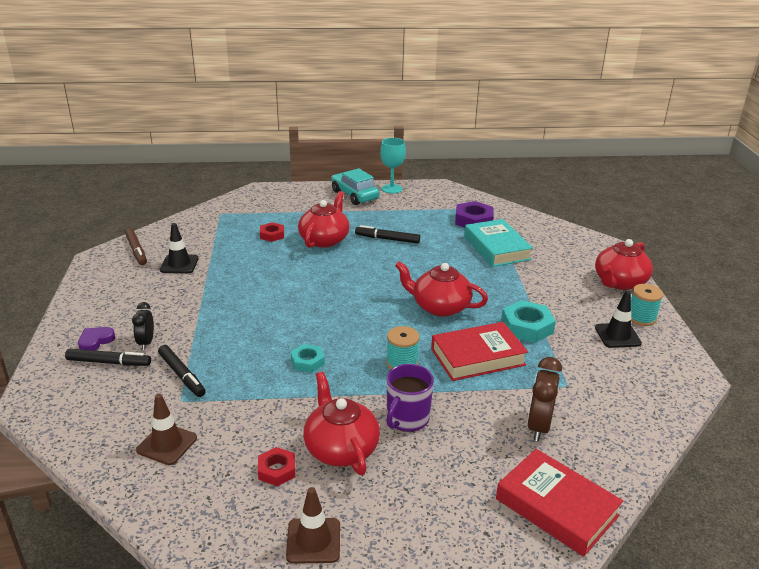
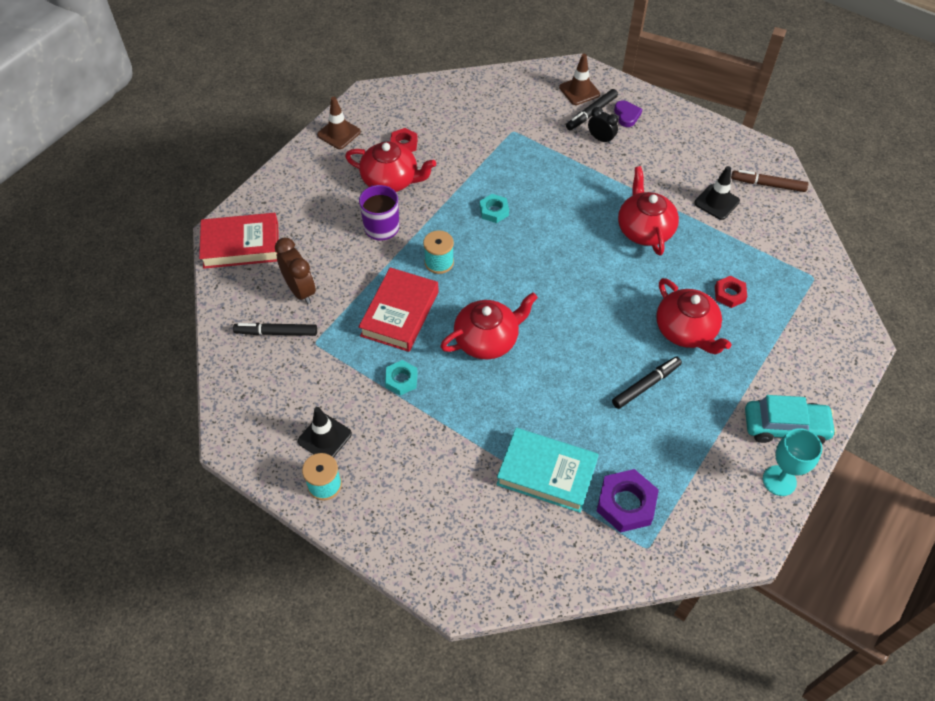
camera: 130 degrees right, 25 degrees up
brown traffic cone [136,394,197,465] -> brown traffic cone moved to [559,54,600,105]
black marker [158,345,206,397] -> black marker moved to [233,323,317,336]
turquoise nut [501,300,556,343] -> turquoise nut [385,360,417,395], size x0.61
red teapot [595,239,653,290] -> red teapot moved to [618,166,679,256]

